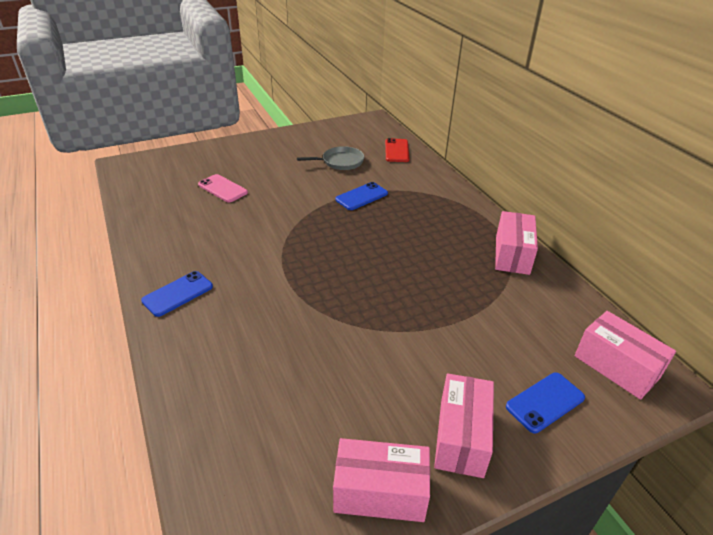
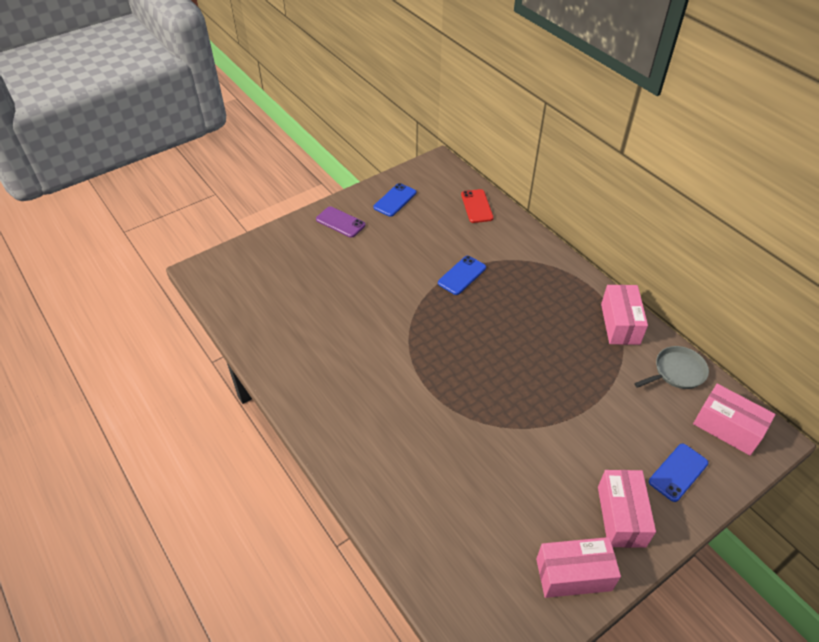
camera: 10 degrees left, 10 degrees up
blue phone [141,271,213,317] -> blue phone moved to [373,183,416,217]
pink phone [198,174,248,202] -> none
grey pan [297,146,364,170] -> grey pan moved to [634,346,709,389]
none -> purple phone [316,206,366,238]

